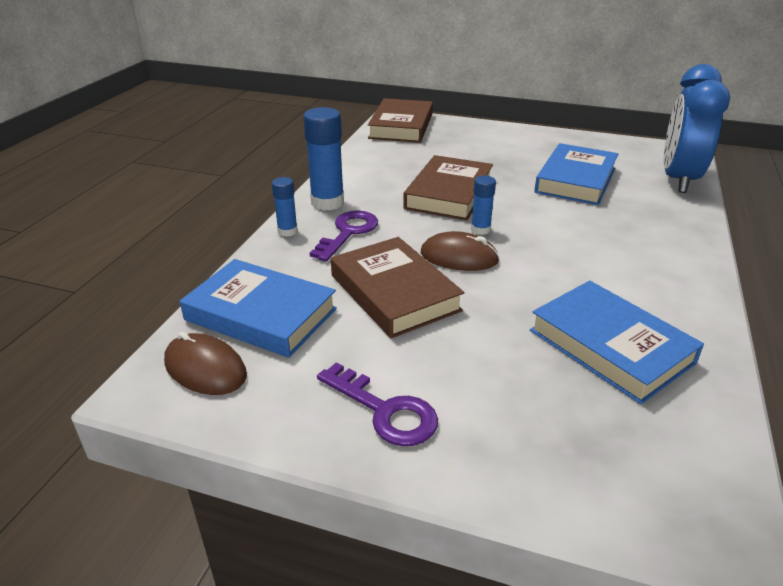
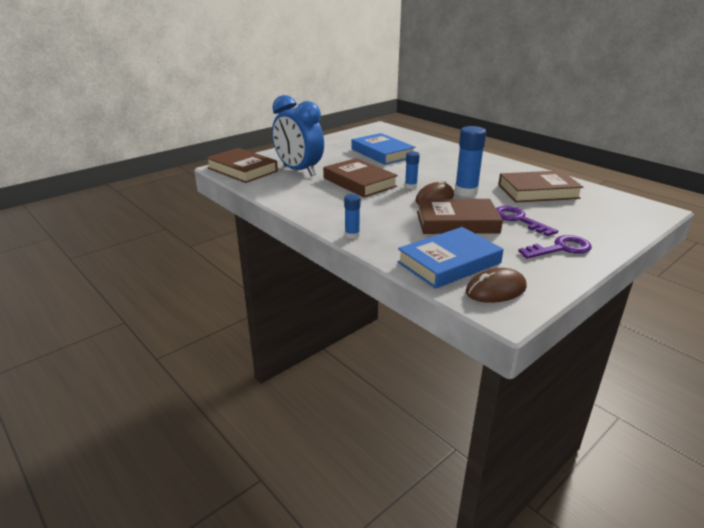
camera: 60 degrees left, 5 degrees down
blue glue stick [303,107,344,211] -> blue glue stick moved to [455,126,486,197]
purple key [310,210,378,262] -> purple key moved to [496,206,558,236]
blue book [530,281,704,404] -> brown book [498,170,583,202]
blue clock [664,64,730,193] -> blue clock moved to [272,95,324,177]

